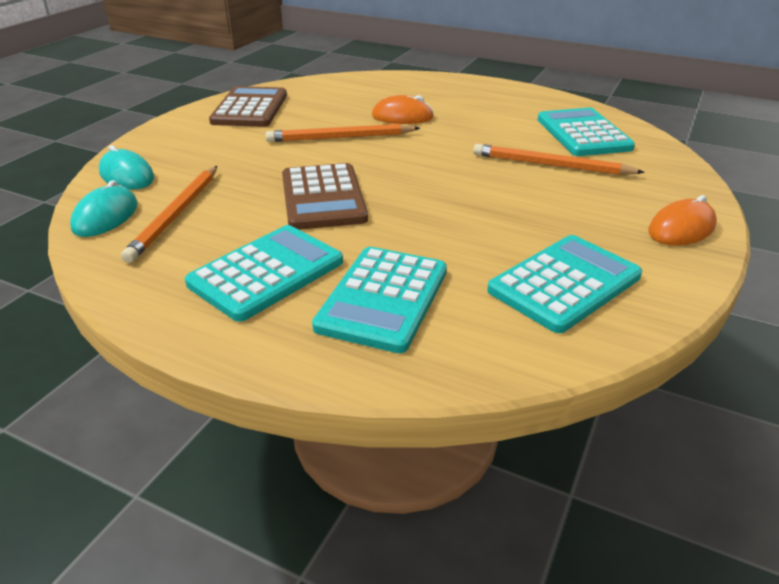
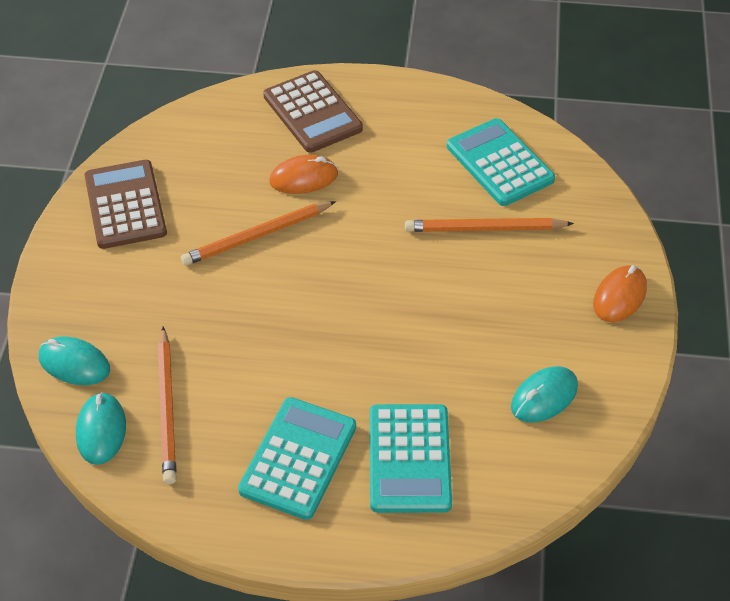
camera: 20 degrees left, 15 degrees up
brown calculator [282,163,368,230] -> brown calculator moved to [263,70,363,153]
turquoise calculator [487,235,642,333] -> turquoise mouse [511,366,578,422]

